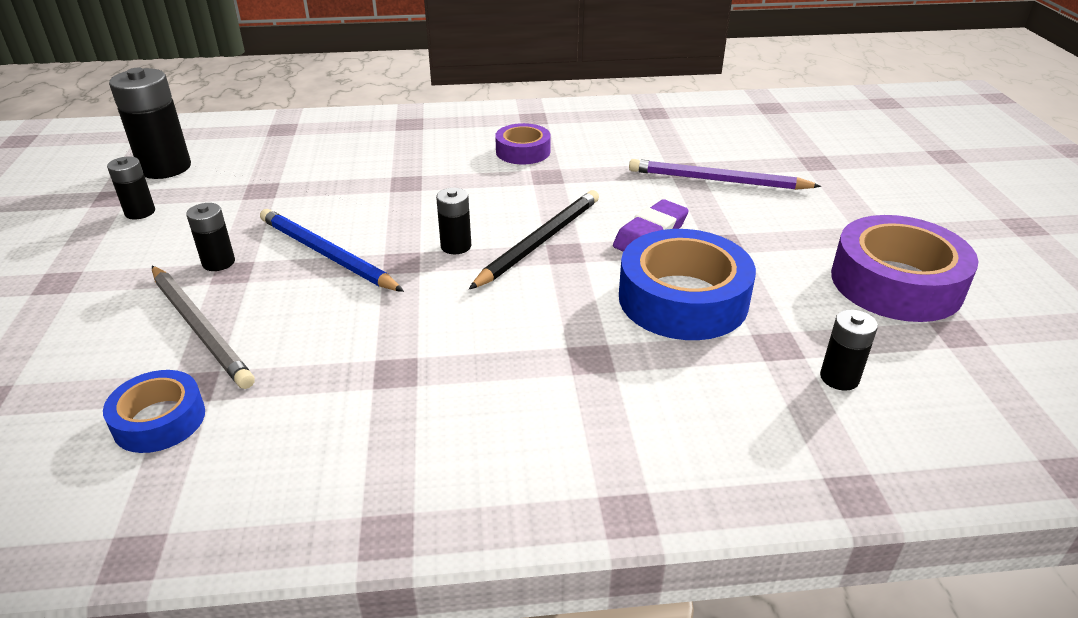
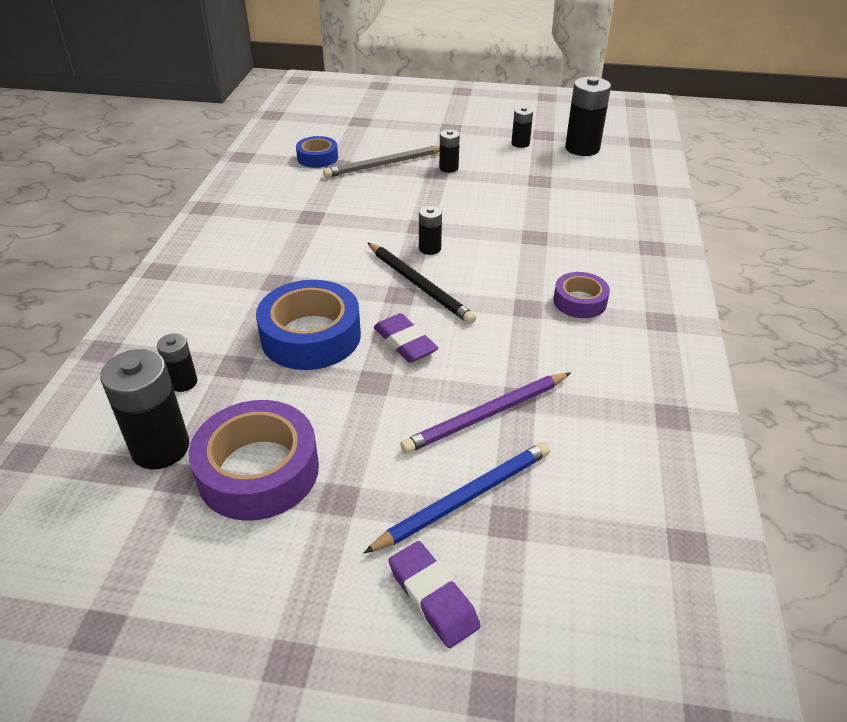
camera: 105 degrees right, 5 degrees up
blue pencil [260,209,404,292] -> blue pencil moved to [364,442,550,553]
purple pencil [629,159,822,190] -> purple pencil turned 150 degrees counterclockwise [400,372,571,453]
none -> black battery [100,349,189,469]
none -> purple eraser [389,541,481,648]

